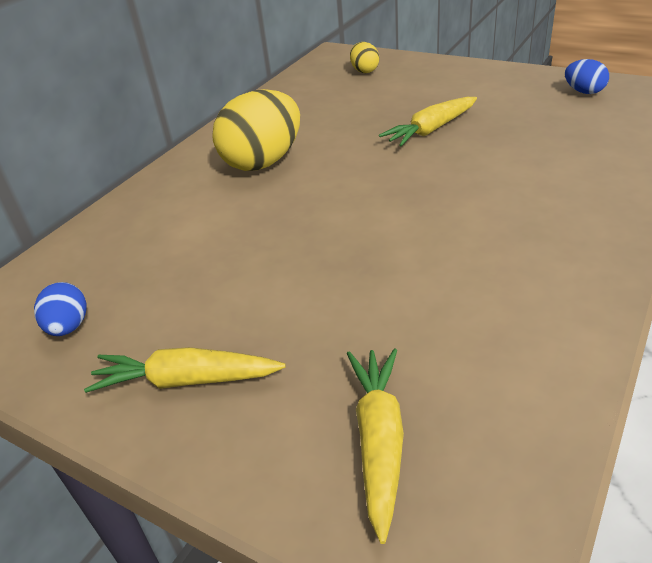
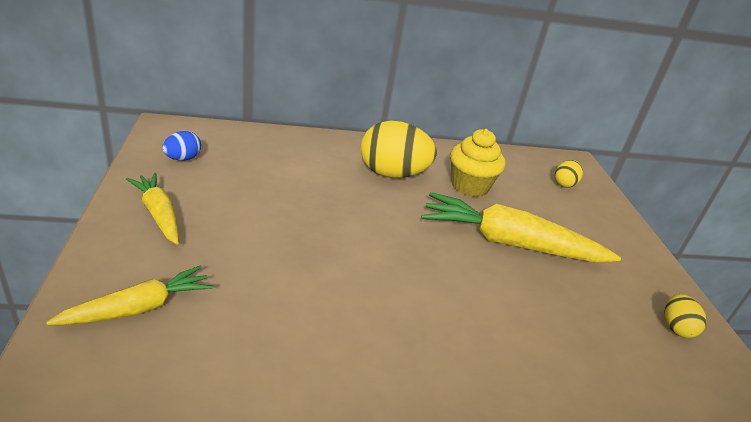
camera: 45 degrees right, 5 degrees down
yellow carrot [379,97,477,146] -> yellow carrot [421,192,621,262], size x1.71
blue egg [565,59,609,94] -> yellow egg [664,294,707,338]
none -> yellow cupcake [450,129,506,197]

